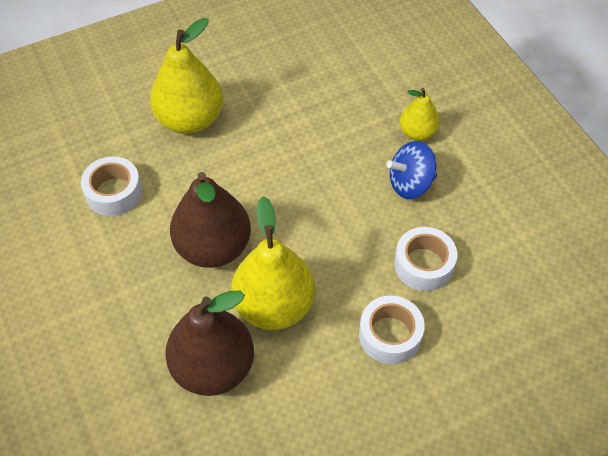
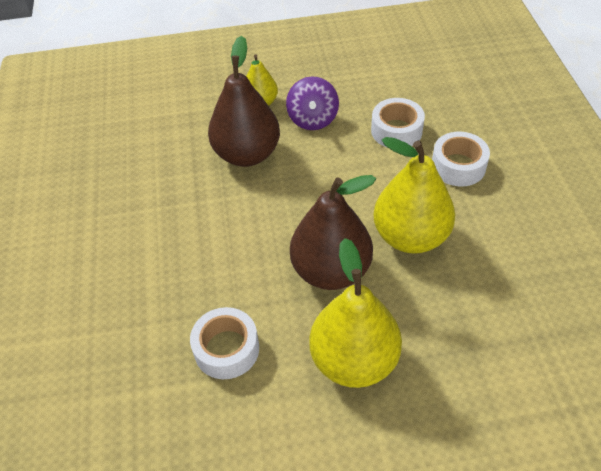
camera: 70 degrees left, 5 degrees down
yellow pear [150,18,223,134] -> yellow pear moved to [309,238,402,388]
brown pear [165,291,254,396] -> brown pear moved to [208,36,280,167]
blue spinning top [386,141,437,199] -> purple spinning top [286,76,339,130]

